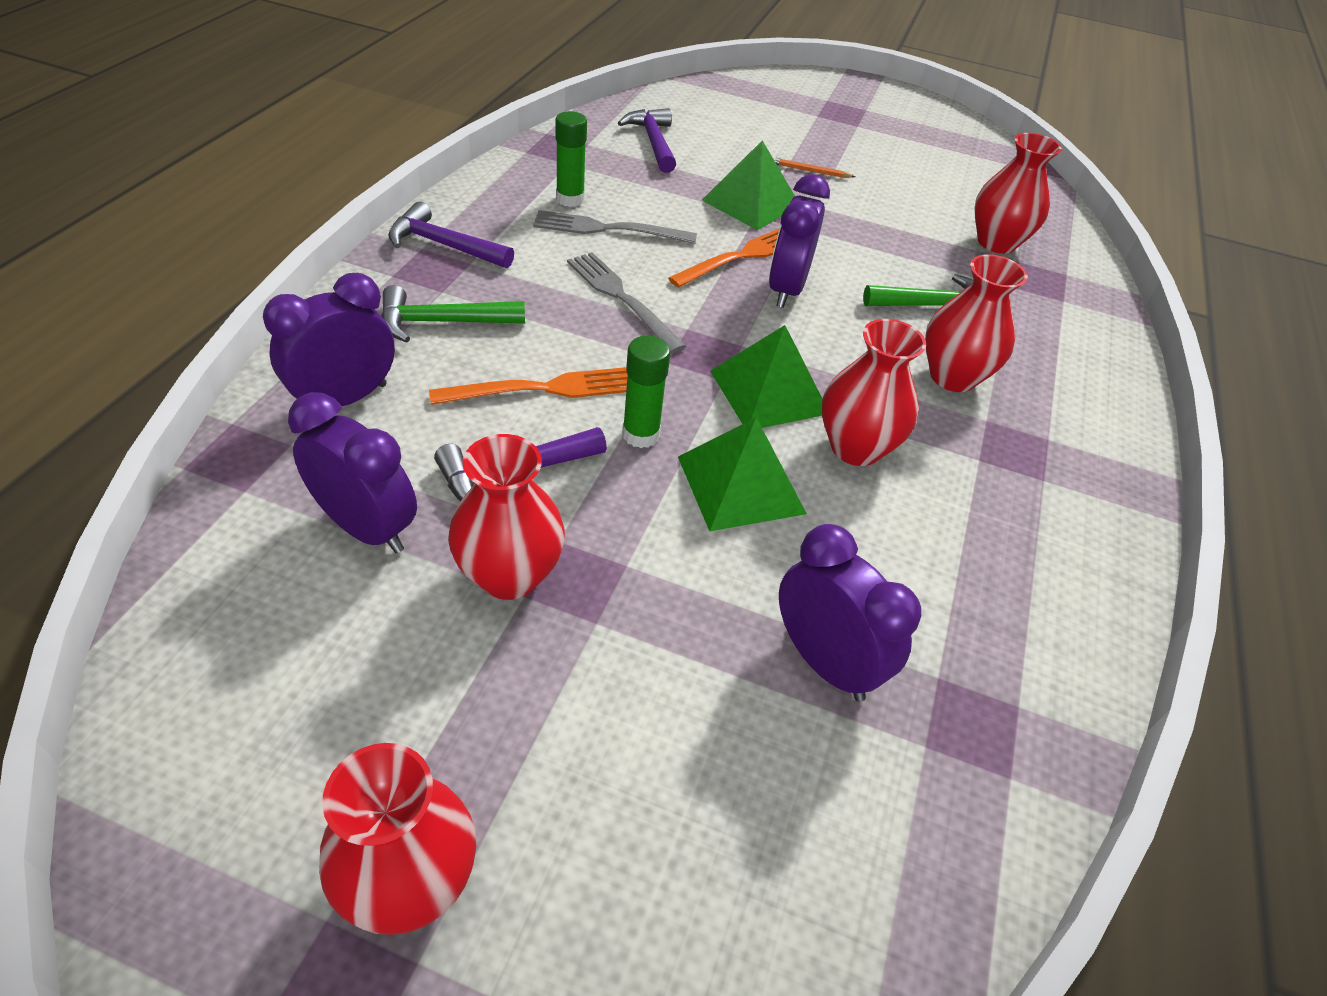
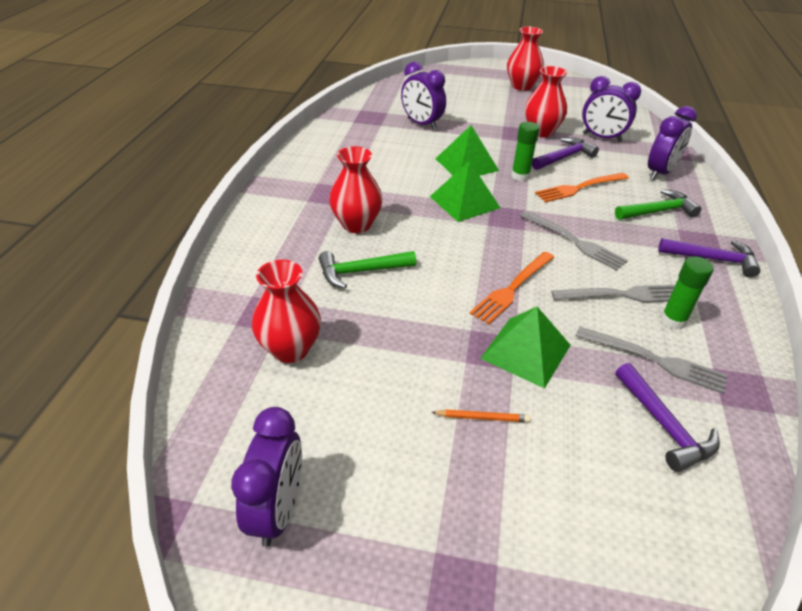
camera: 175 degrees right, 5 degrees down
purple clock [769,174,830,308] -> purple clock moved to [231,407,302,547]
red vase [822,319,926,466] -> none
none -> grey fork [576,326,727,394]

